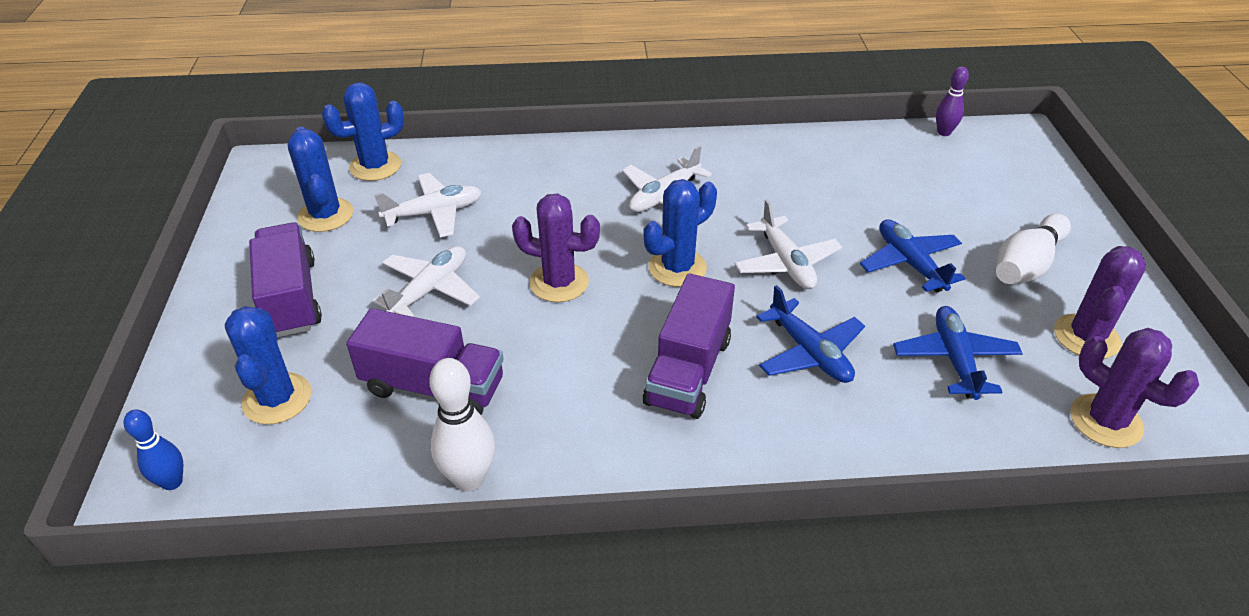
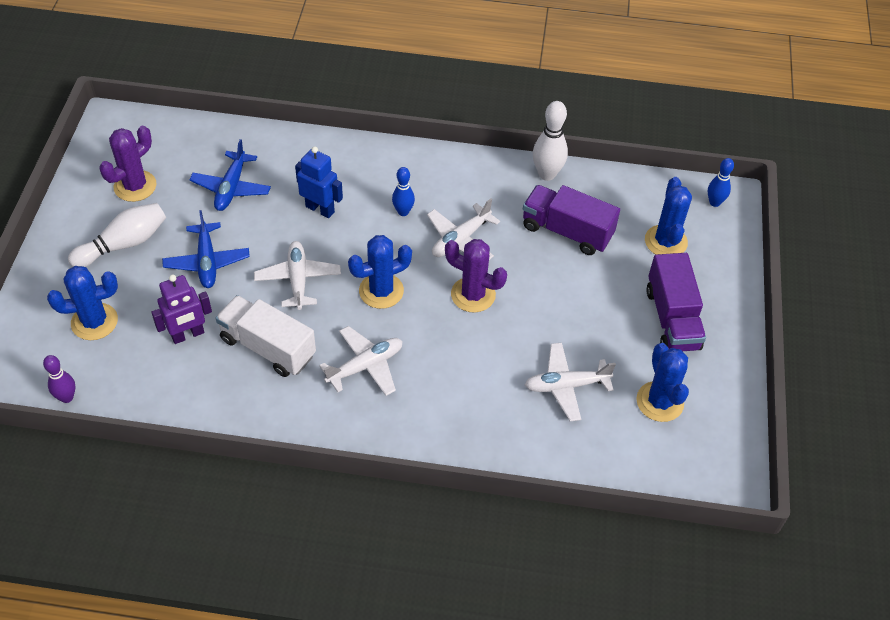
camera: 170 degrees left, 10 degrees up
blue cactus [322,82,404,181] -> blue cactus moved to [47,266,118,340]
white plane [373,246,480,317] -> white plane moved to [427,198,500,260]
purple truck [643,273,735,419] -> blue bowling pin [392,167,415,216]
blue plane [756,285,865,383] -> blue robot [295,146,343,218]
purple cactus [1070,328,1199,448] -> none
none -> purple robot [151,274,212,344]
none -> white truck [216,295,316,377]

